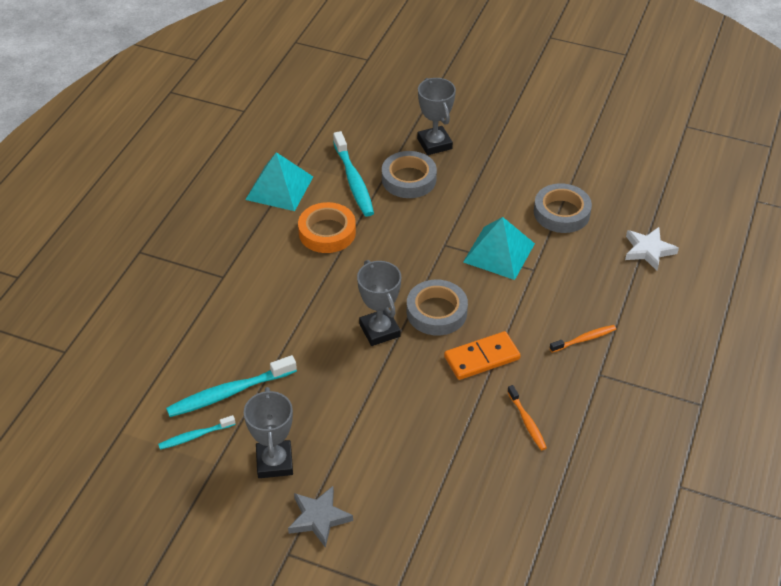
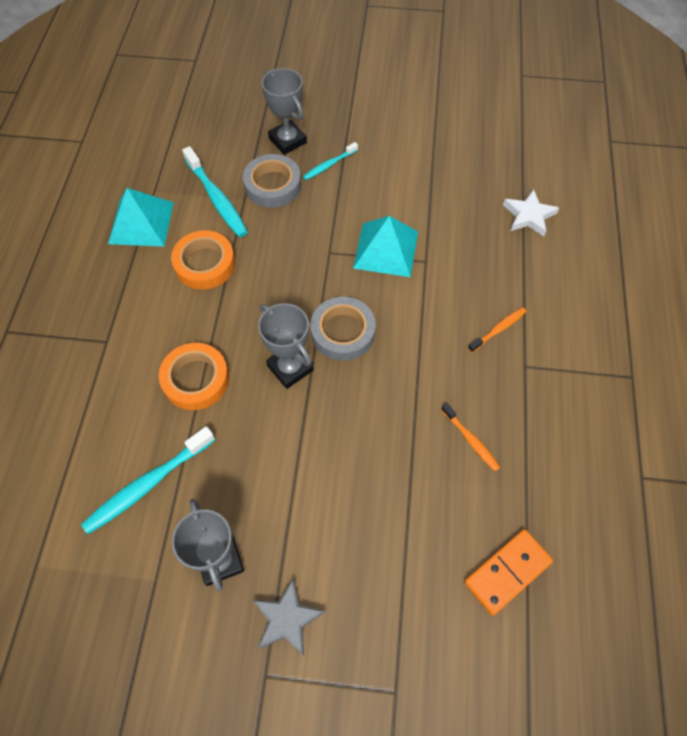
camera: 15 degrees left, 15 degrees up
turquoise toothbrush [158,415,235,450] -> turquoise toothbrush moved to [303,142,358,180]
orange domino [444,331,521,380] -> orange domino moved to [464,529,553,616]
grey tape [534,183,592,233] -> none
none -> orange tape [159,343,229,410]

